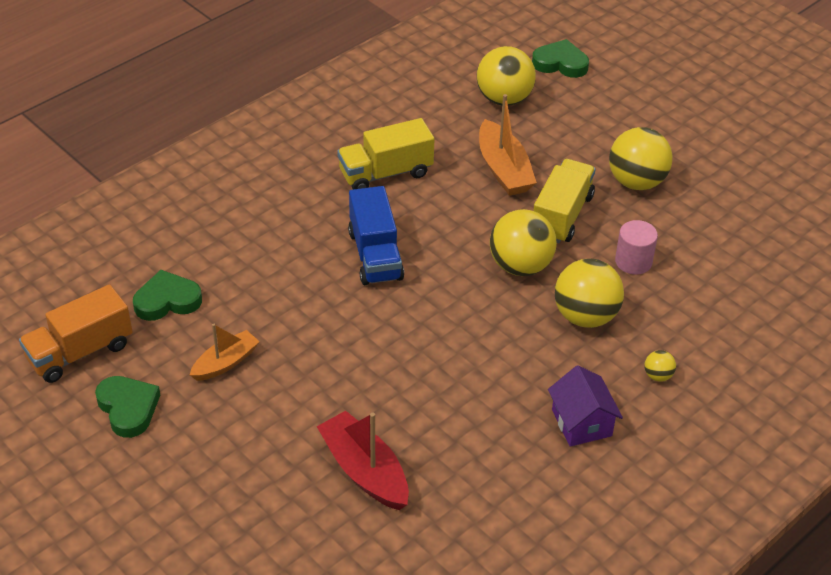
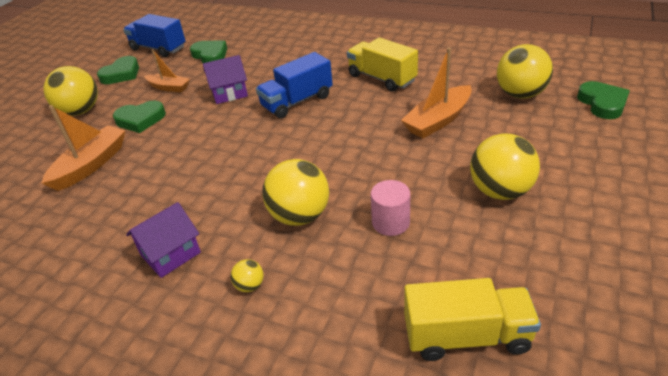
camera: 70 degrees right, 5 degrees down
orange truck [19,284,133,383] -> blue truck [123,14,185,57]
red boat [317,411,409,510] -> orange boat [41,105,126,191]
yellow ball [490,209,557,276] -> yellow ball moved to [44,66,98,116]
yellow truck [533,159,596,243] -> yellow truck moved to [404,278,541,361]
none -> green heart [113,100,166,133]
none -> purple house [203,55,248,104]

